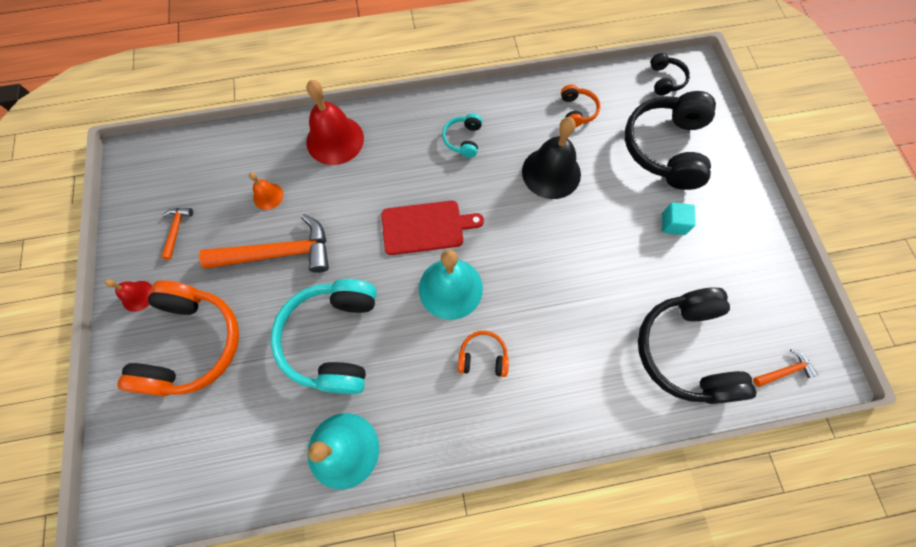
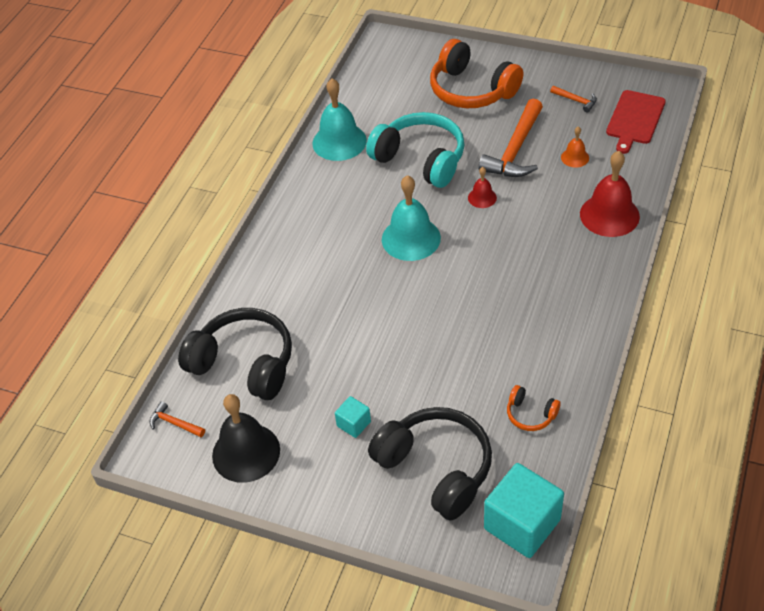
camera: 125 degrees right, 20 degrees down
red bell [105,279,152,312] -> red bell moved to [468,167,497,208]
red cutting board [381,201,484,255] -> red cutting board moved to [606,90,666,154]
turquoise headphones [442,113,482,158] -> none
orange headphones [458,331,509,377] -> none
black bell [522,117,581,199] -> black bell moved to [212,394,280,483]
black headphones [651,53,690,95] -> turquoise cube [484,463,564,558]
orange hammer [753,349,818,387] -> orange hammer turned 105 degrees clockwise [149,401,205,437]

